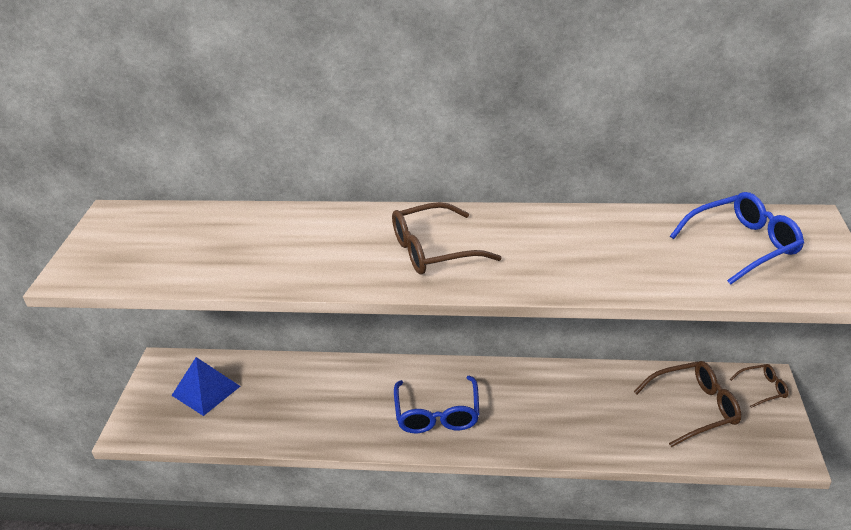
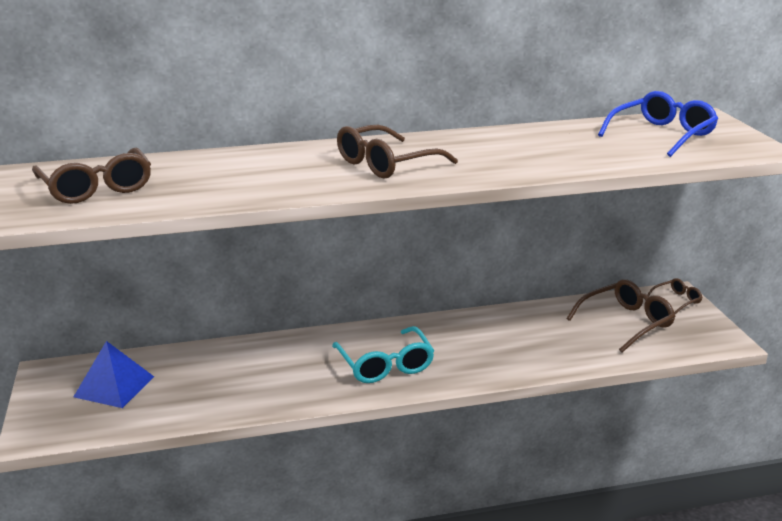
camera: 20 degrees left, 10 degrees down
blue glasses [394,376,479,433] -> turquoise glasses [332,326,435,383]
none -> brown glasses [32,147,151,204]

